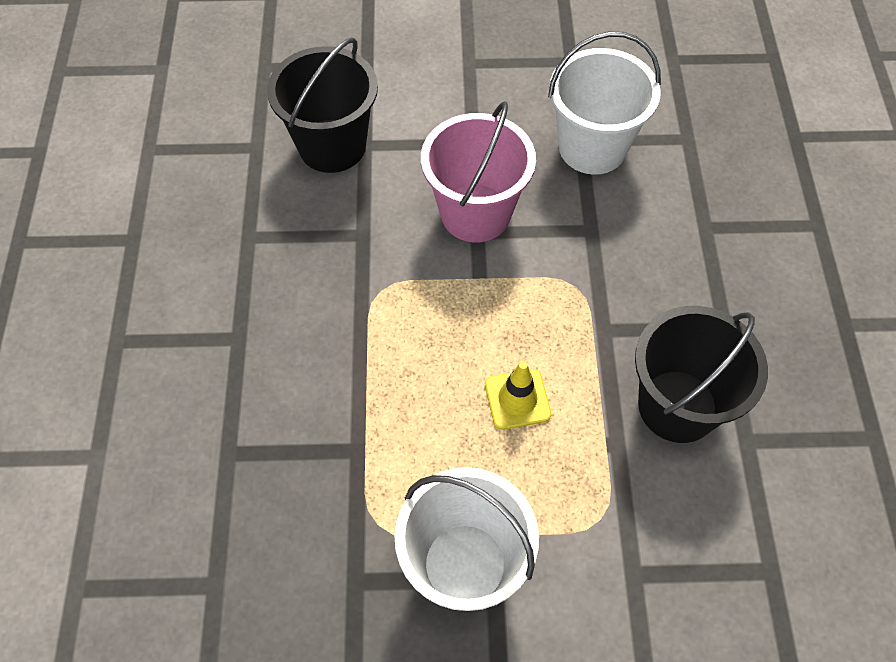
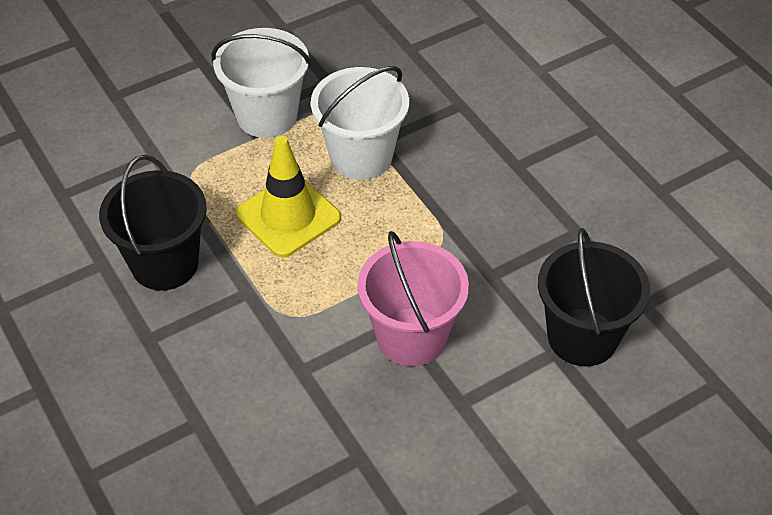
camera: 150 degrees right, 10 degrees down
yellow traffic cone [485,361,551,430] -> yellow traffic cone [236,136,341,258], size x1.70
white bucket [548,31,661,175] -> white bucket moved to [311,66,409,180]

